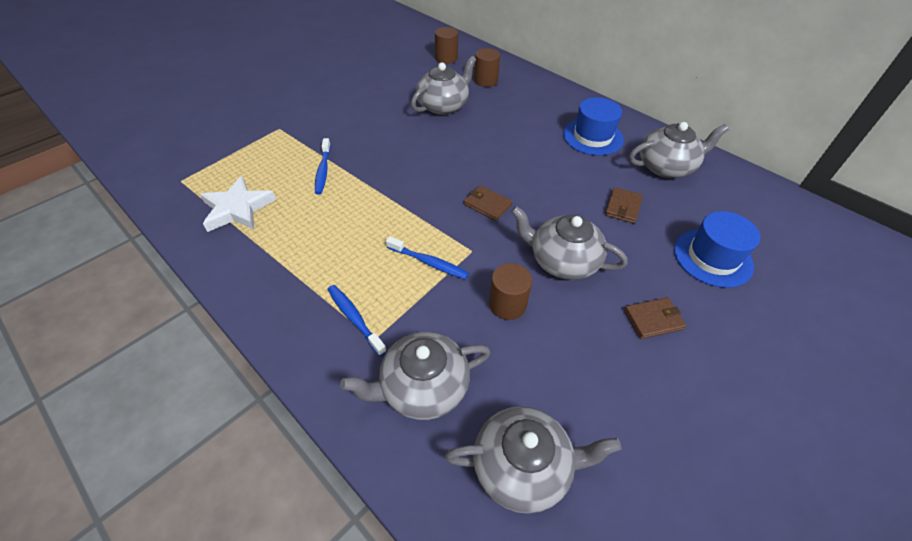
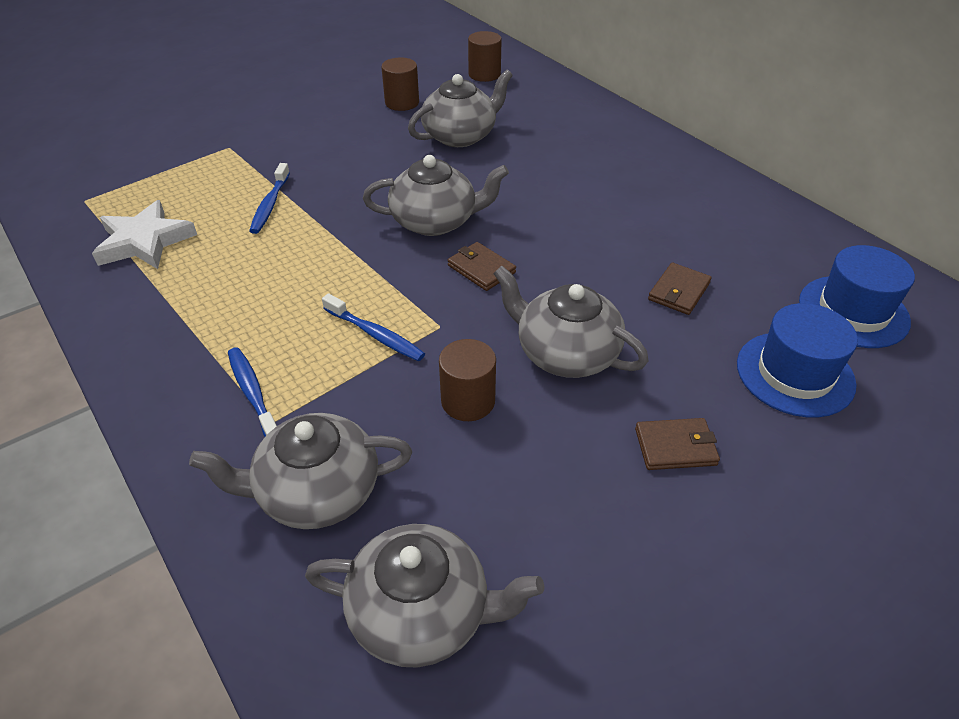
camera: 10 degrees right, 5 degrees down
brown cylinder [474,48,500,87] -> brown cylinder moved to [381,58,419,111]
blue hat [563,97,624,156] -> blue hat moved to [799,245,915,348]
grey teapot [629,122,729,178] -> grey teapot moved to [363,155,509,236]

